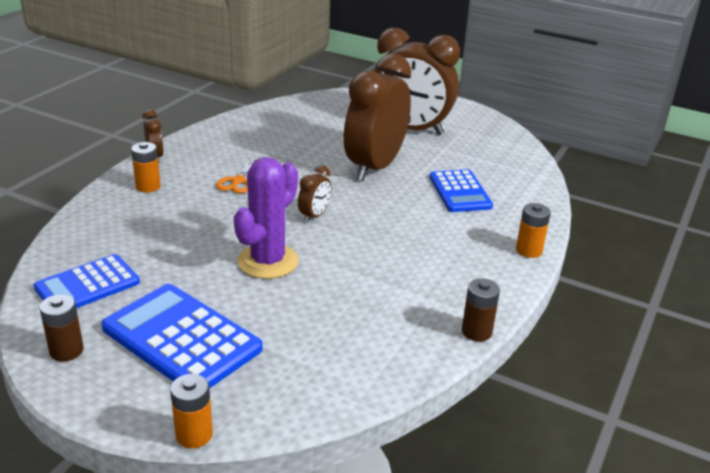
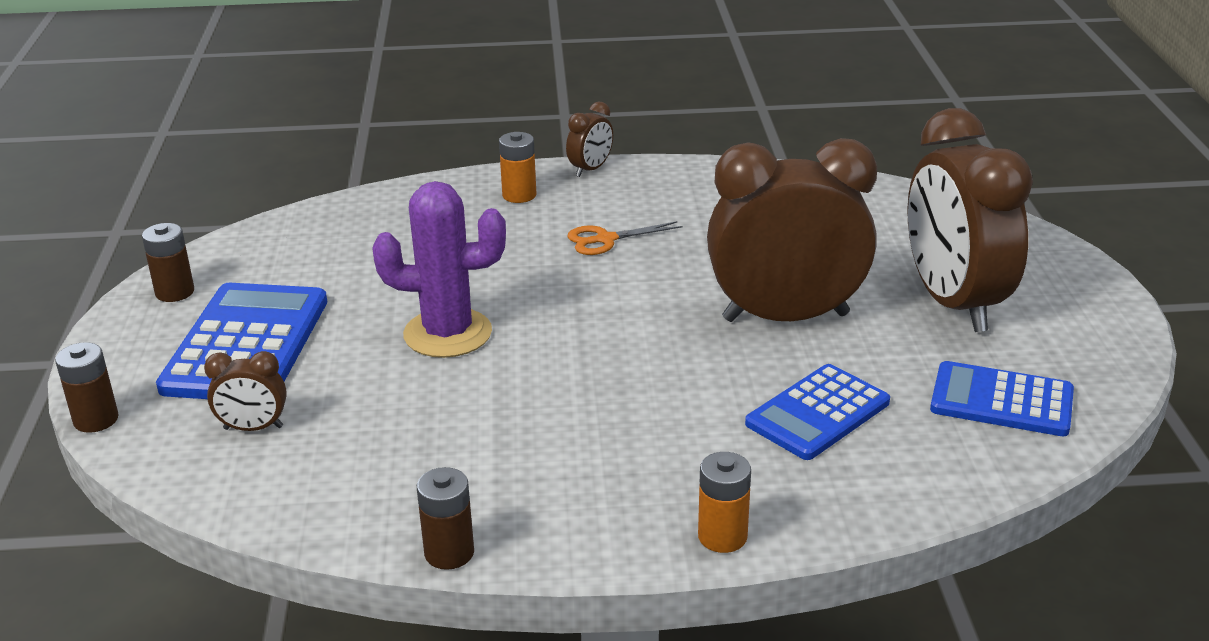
camera: 60 degrees right, 0 degrees up
blue calculator [34,254,140,308] -> blue calculator moved to [930,361,1074,436]
orange battery [170,374,213,448] -> brown battery [55,342,119,433]
brown clock [298,165,332,223] -> brown clock moved to [204,351,287,431]

